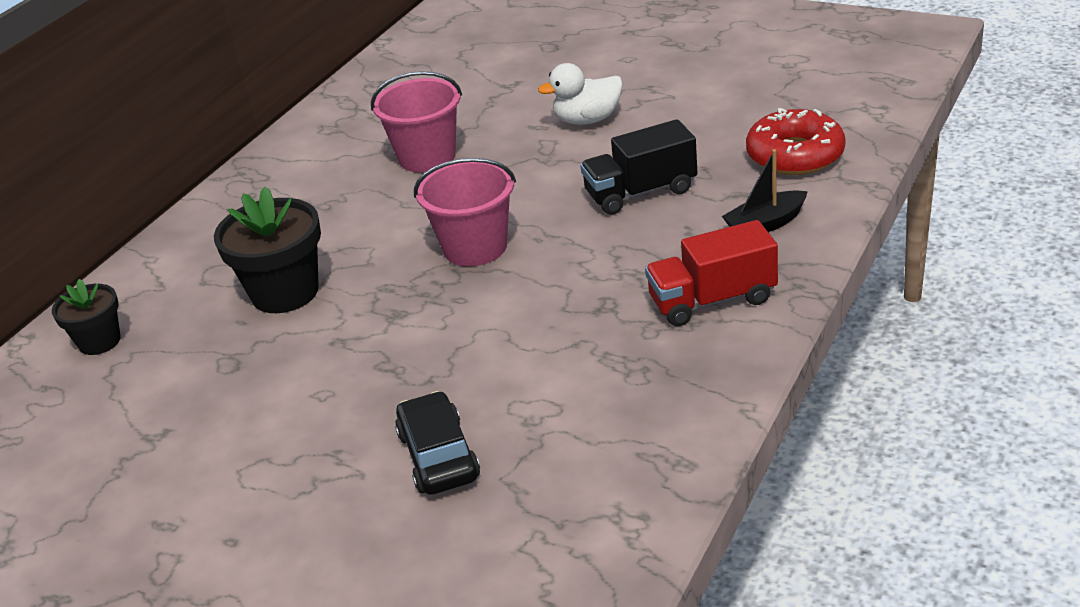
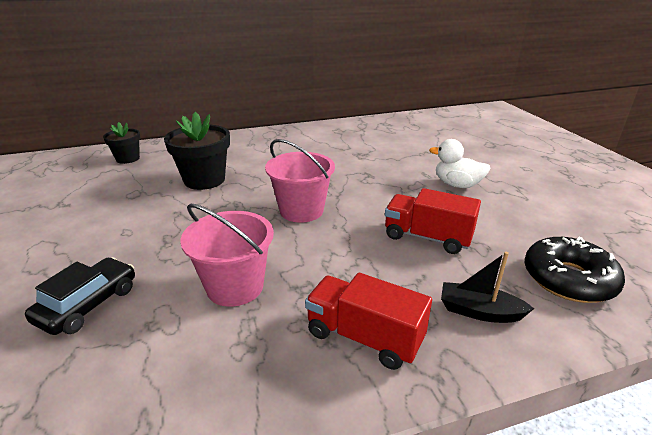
camera: 40 degrees right, 5 degrees down
pink bucket [371,71,462,172] -> pink bucket moved to [180,204,274,307]
black truck [580,119,697,215] -> red truck [385,188,481,254]
red donut [746,108,846,175] -> black donut [524,236,625,303]

